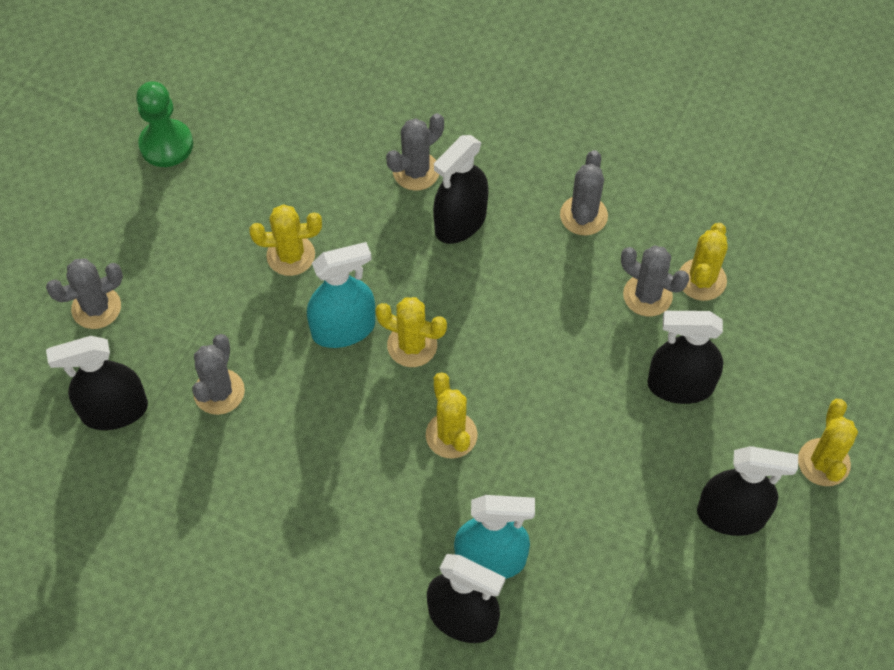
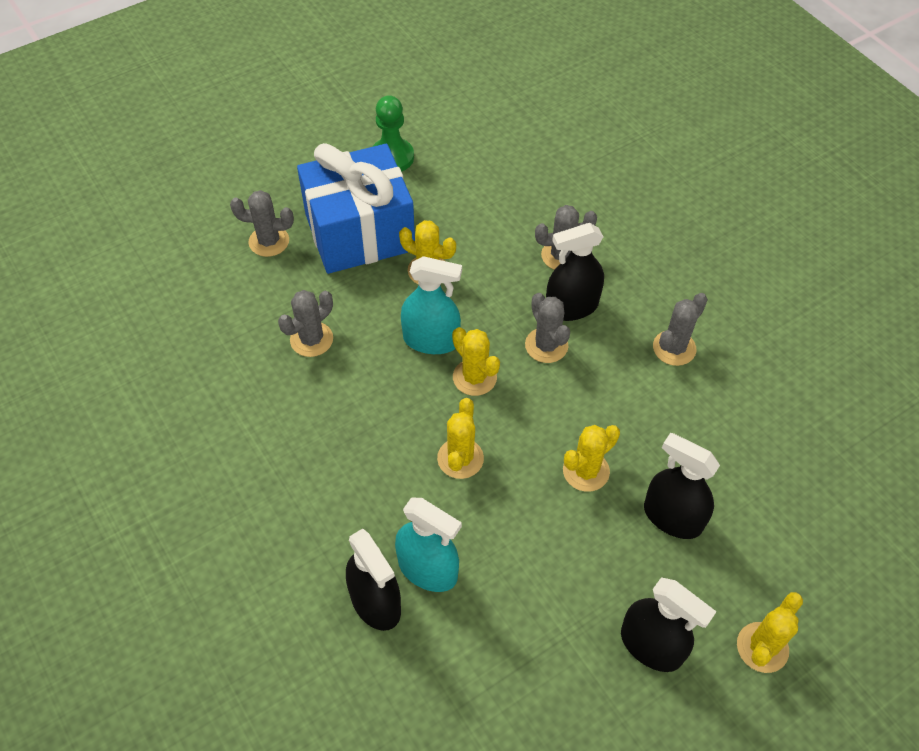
camera: 30 degrees right, 5 degrees down
black spray bottle [46,336,148,430] -> none
grey cactus [621,245,689,317] -> grey cactus moved to [525,293,570,363]
yellow cactus [679,223,728,301] -> yellow cactus moved to [563,425,620,492]
none -> blue gift [297,143,415,274]

